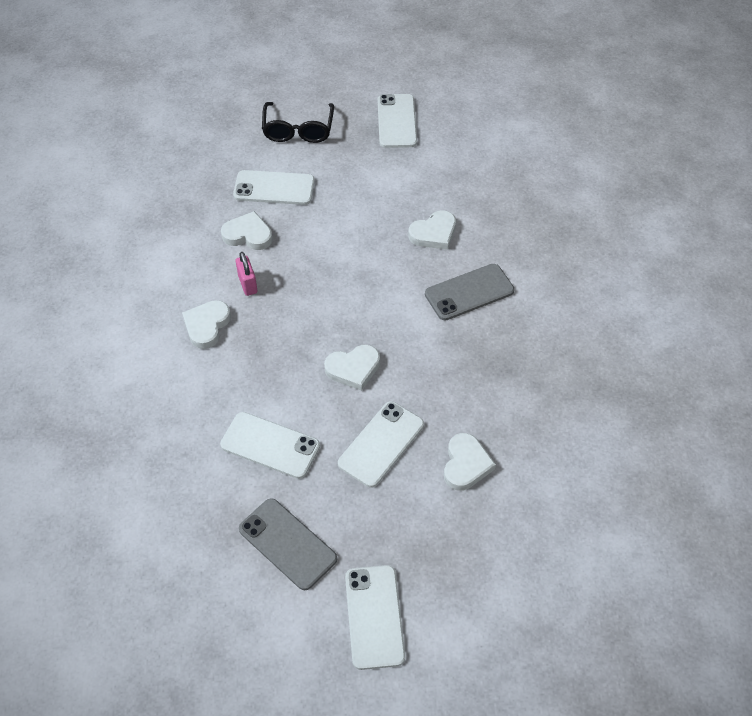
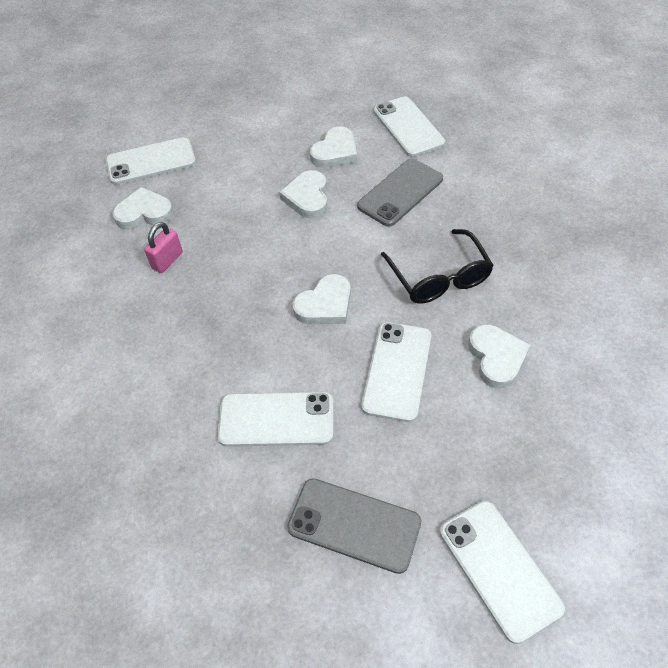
camera: 20 degrees left, 0 degrees up
white heart [182,300,231,349] -> white heart moved to [279,170,328,219]
pink padlock [236,252,257,296] -> pink padlock turned 75 degrees clockwise [144,222,183,273]
black glasses [262,102,334,143] -> black glasses moved to [381,229,494,304]
white phone [378,94,417,148] -> white phone moved to [374,96,445,157]

